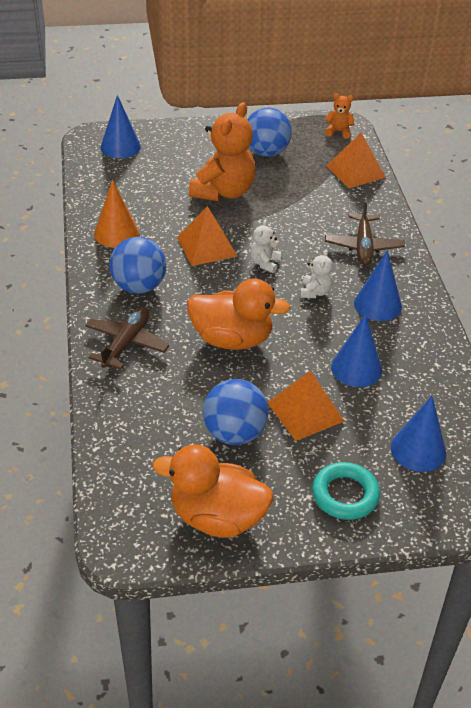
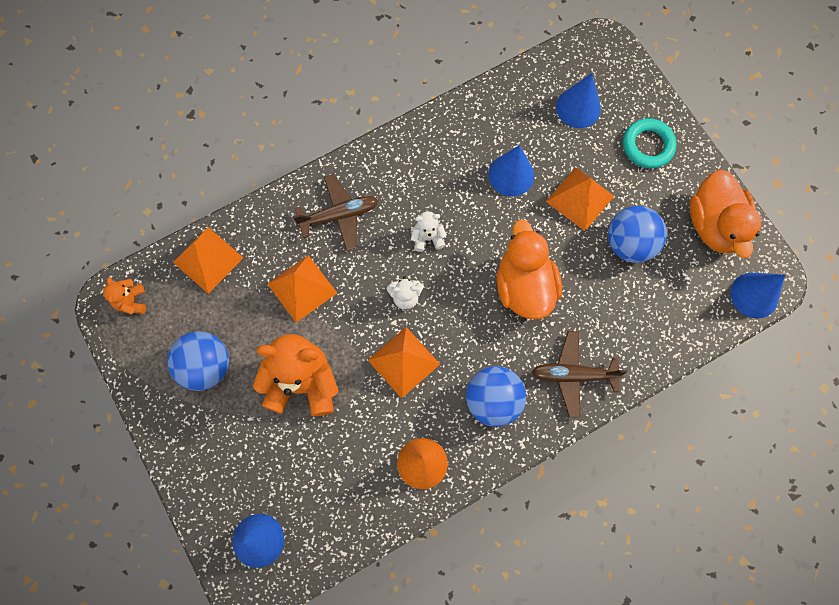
camera: 110 degrees left, 30 degrees up
blue cone [354,250,402,321] -> blue cone moved to [731,272,785,319]
none -> orange pyramid [268,255,337,323]

